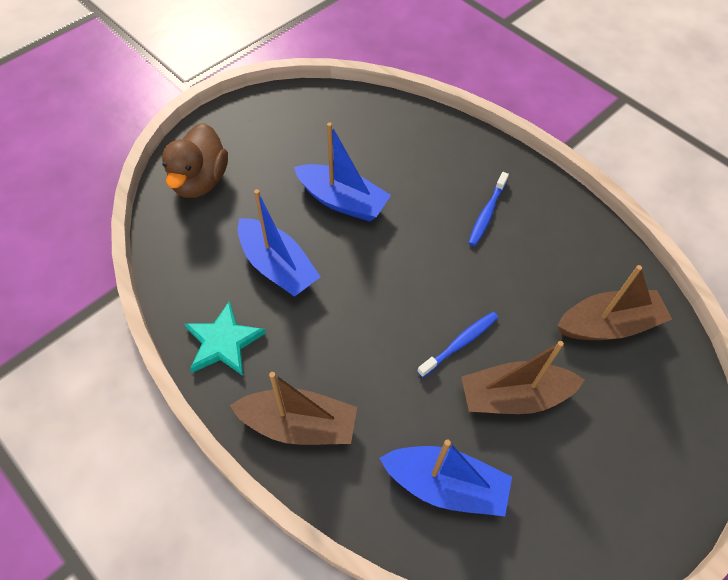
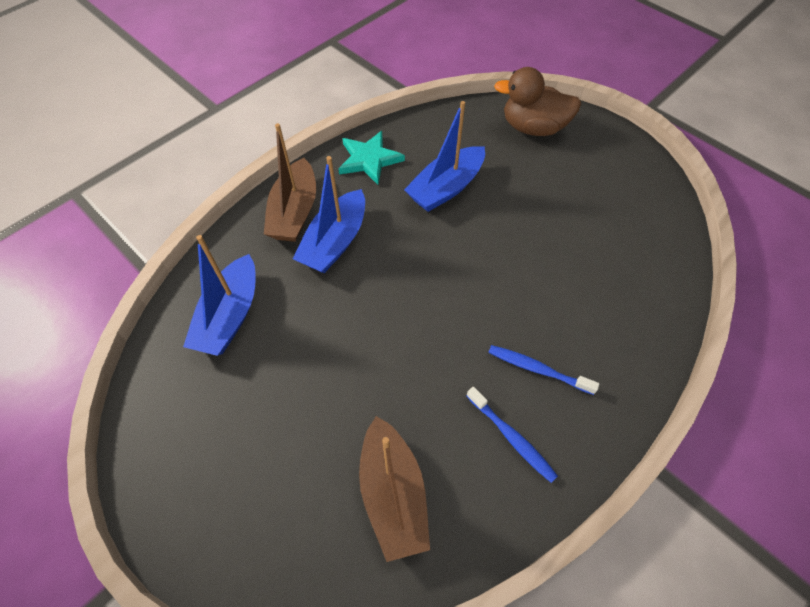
camera: 90 degrees right, 0 degrees up
blue boat [294,122,391,222] -> blue boat moved to [293,156,365,273]
blue toothbrush [417,312,499,378] -> blue toothbrush moved to [467,387,558,483]
brown boat [461,341,585,414] -> none

